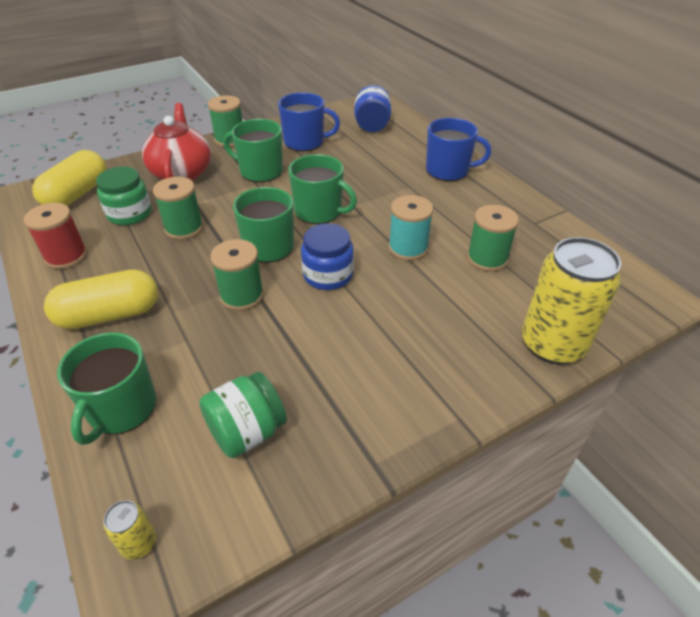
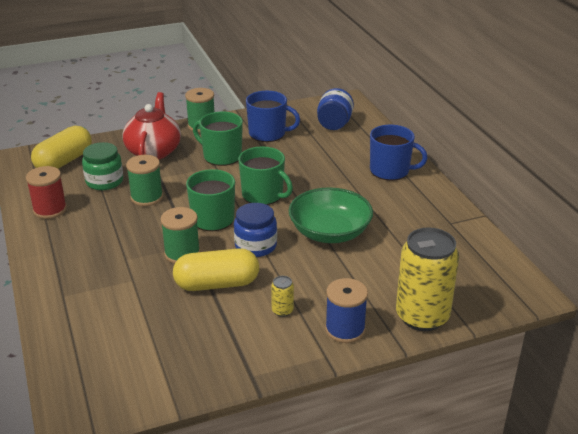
camera: 10 degrees right, 10 degrees down
yellow capsule [44,269,158,329] -> yellow capsule moved to [173,248,259,291]
green mug [57,332,156,445] -> none
yellow can [103,500,156,560] -> yellow can moved to [271,276,294,317]
green jar [199,372,287,458] -> none
turquoise spool [388,195,434,261] -> green bowl [288,187,373,243]
green spool [467,205,519,272] -> none
none -> blue spool [325,278,368,343]

